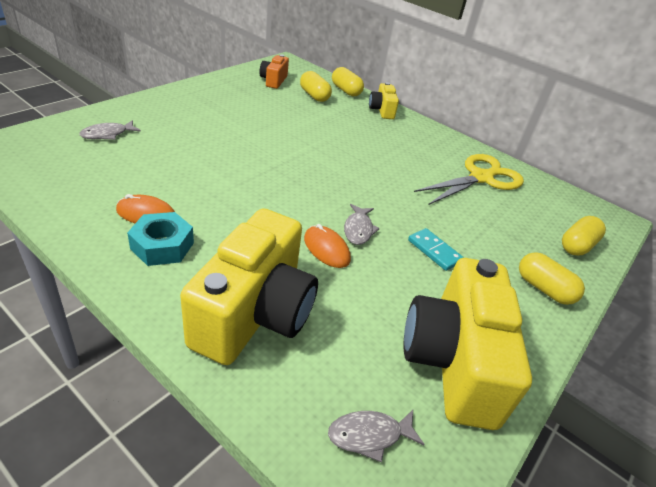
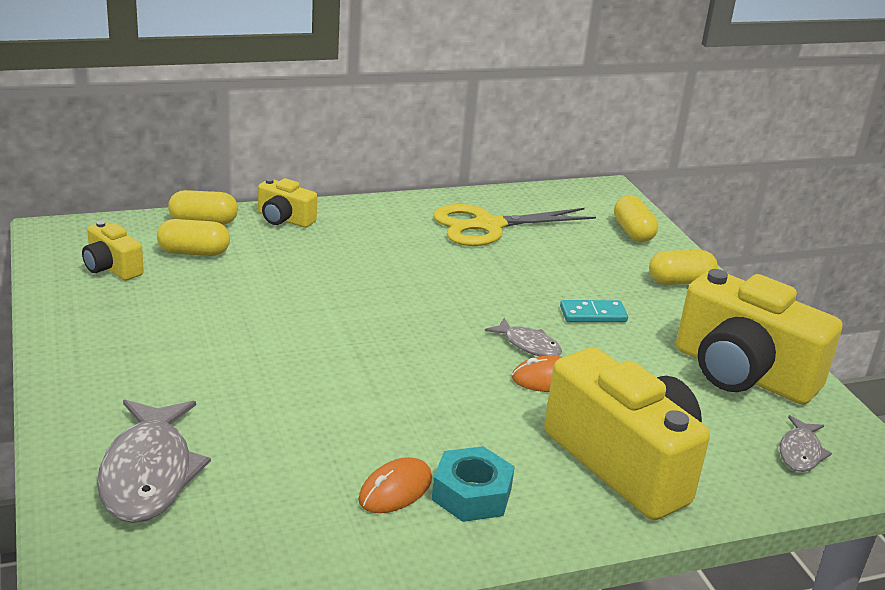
camera: 55 degrees left, 10 degrees down
grey fish [79,120,141,140] -> grey fish [97,400,211,523], size x1.91
orange camera [259,54,289,89] -> yellow camera [82,221,144,281]
yellow scissors [414,154,524,205] -> yellow scissors turned 105 degrees counterclockwise [433,204,596,246]

